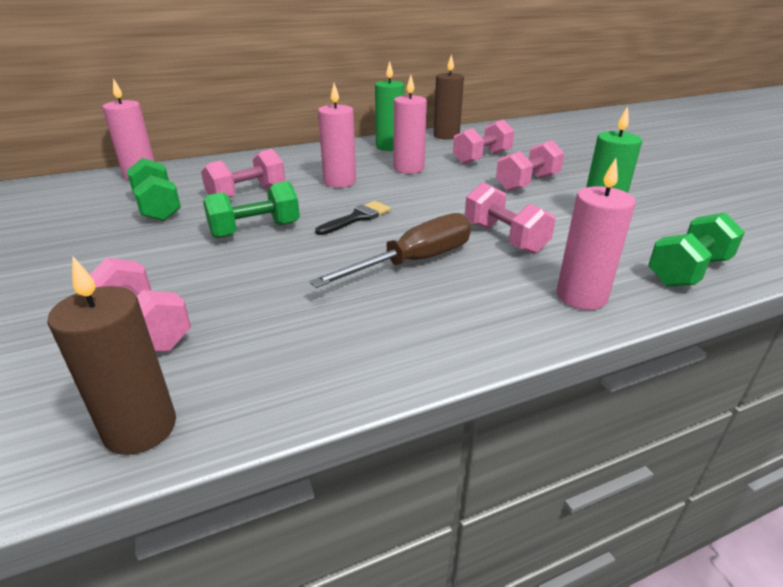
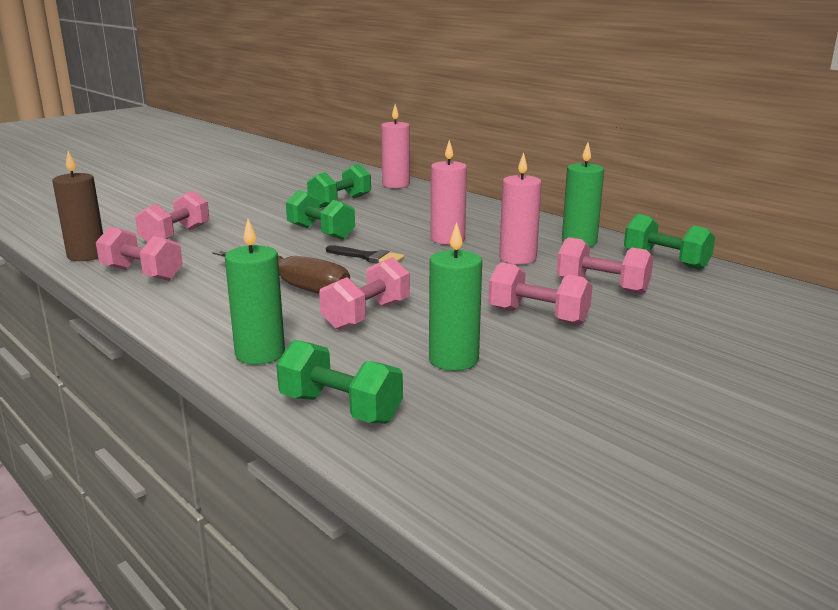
camera: 70 degrees right, 10 degrees down
pink dumbbell [201,149,285,198] -> pink dumbbell moved to [96,226,183,281]
brown candle [434,54,464,140] -> green dumbbell [624,214,715,270]
pink candle [557,158,636,310] -> green candle [225,219,285,365]

